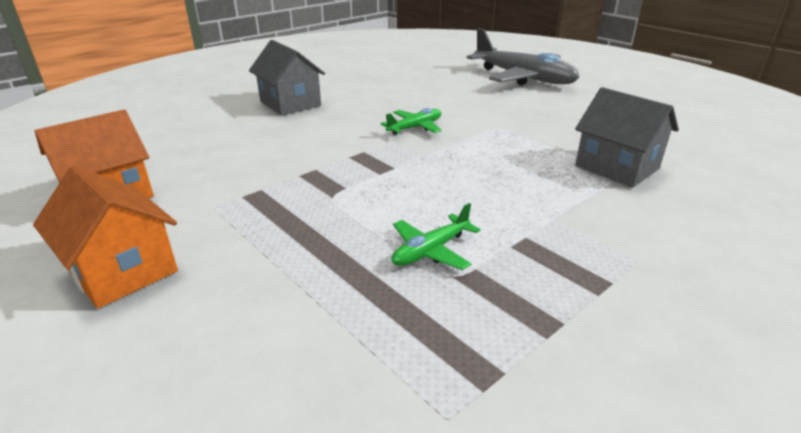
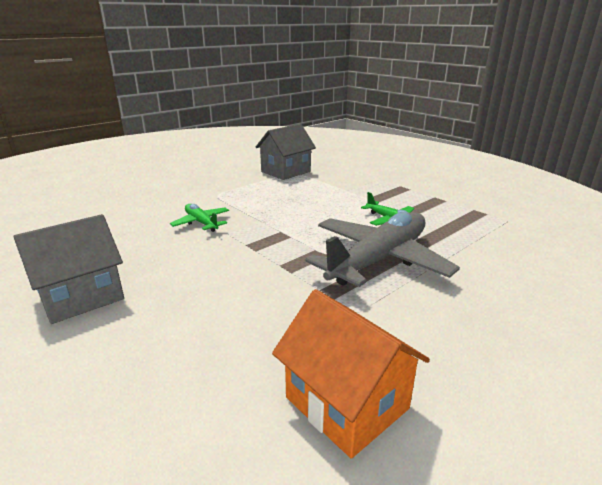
camera: 90 degrees left, 5 degrees down
orange house [33,165,178,308] -> none
grey plane [467,28,579,85] -> grey plane moved to [305,212,460,287]

